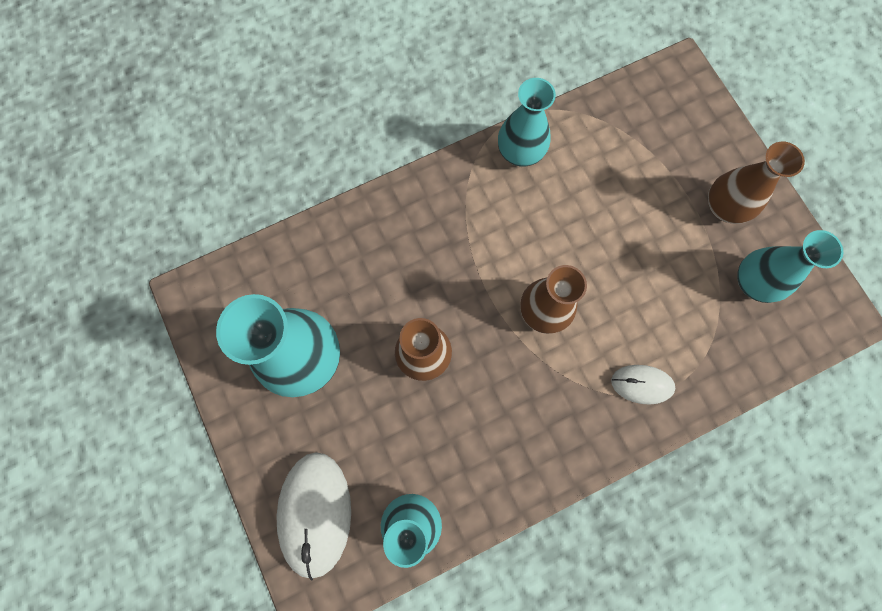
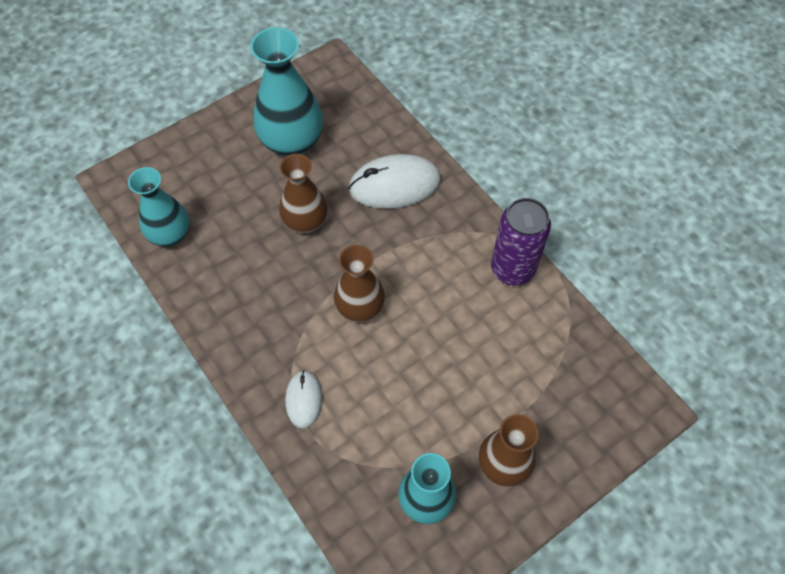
camera: 80 degrees right, 15 degrees down
white mouse [276,452,351,580] -> white mouse moved to [348,154,441,209]
turquoise vase [498,78,556,167] -> purple can [491,198,551,285]

